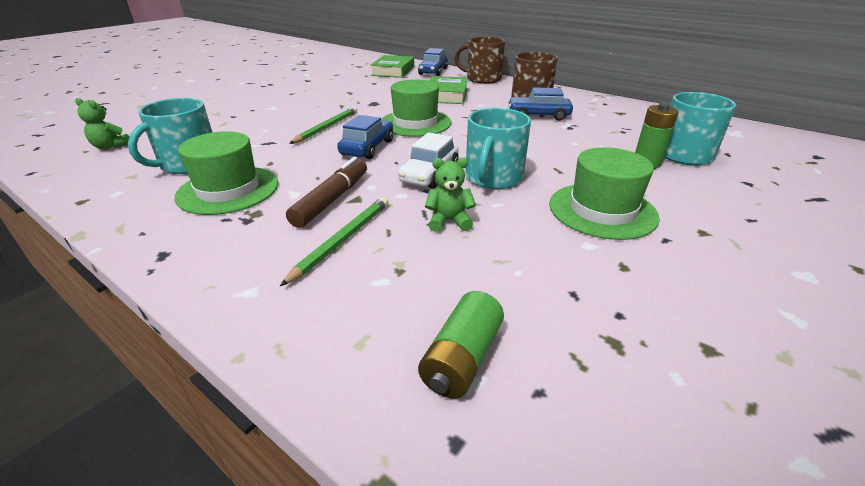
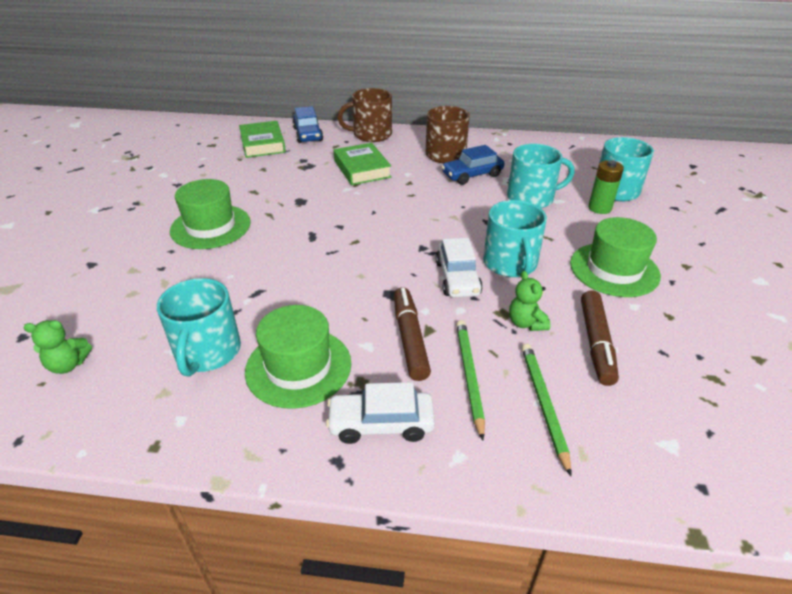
camera: 30 degrees left, 5 degrees up
green pencil [289,107,357,144] -> green pencil moved to [522,343,571,476]
blue car [337,115,393,159] -> none
green hat [381,79,451,137] -> green hat moved to [170,179,251,249]
green battery [418,291,504,399] -> none
green teddy bear [425,157,476,232] -> green teddy bear turned 75 degrees counterclockwise [509,271,550,331]
none -> white car [326,382,435,444]
none -> turquoise mug [507,144,575,208]
none -> brown marker [581,290,619,386]

